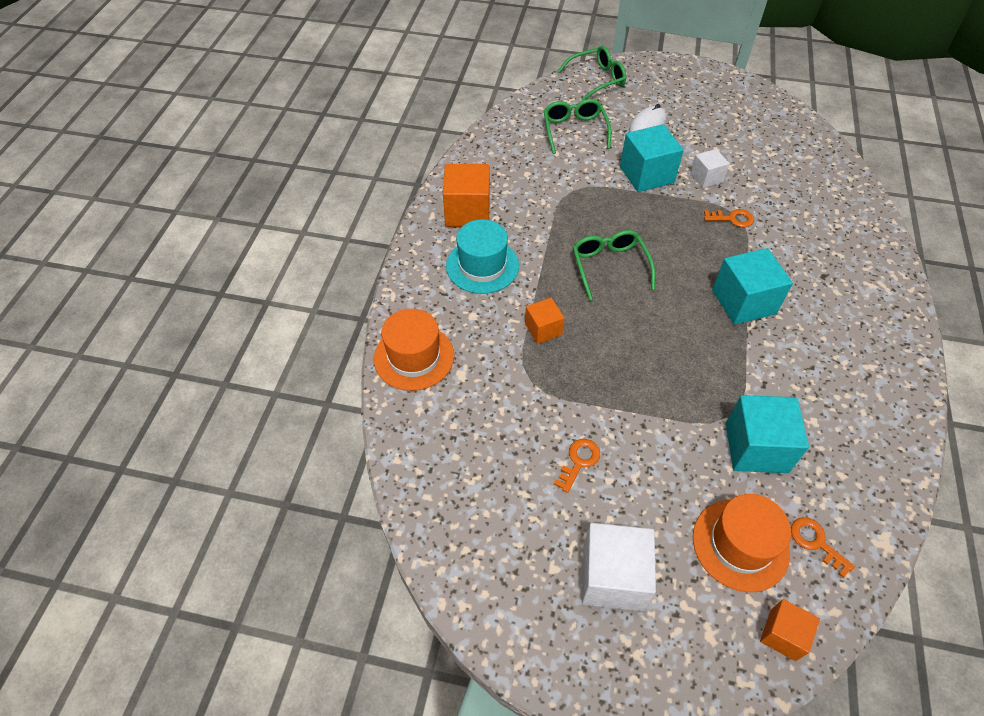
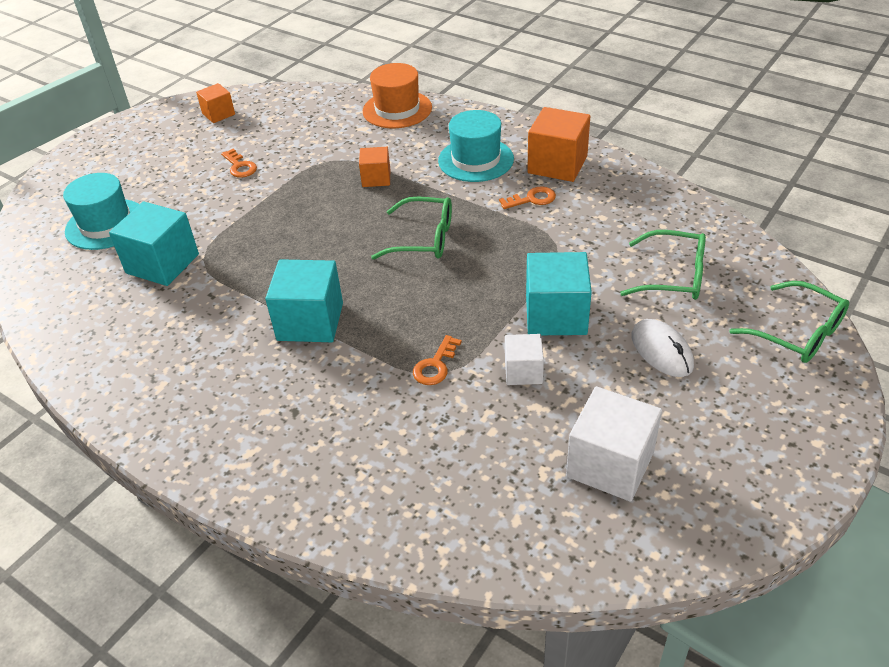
camera: 115 degrees right, 10 degrees down
green glasses [557,46,626,101] -> green glasses turned 45 degrees counterclockwise [730,281,849,363]
white cube [582,523,656,611] -> white cube moved to [566,386,662,502]
orange hat [693,494,791,592] -> turquoise hat [63,173,140,250]
orange cube [760,599,820,661] -> orange cube moved to [196,83,235,123]
orange key [791,517,855,578] -> orange key moved to [499,187,556,209]

